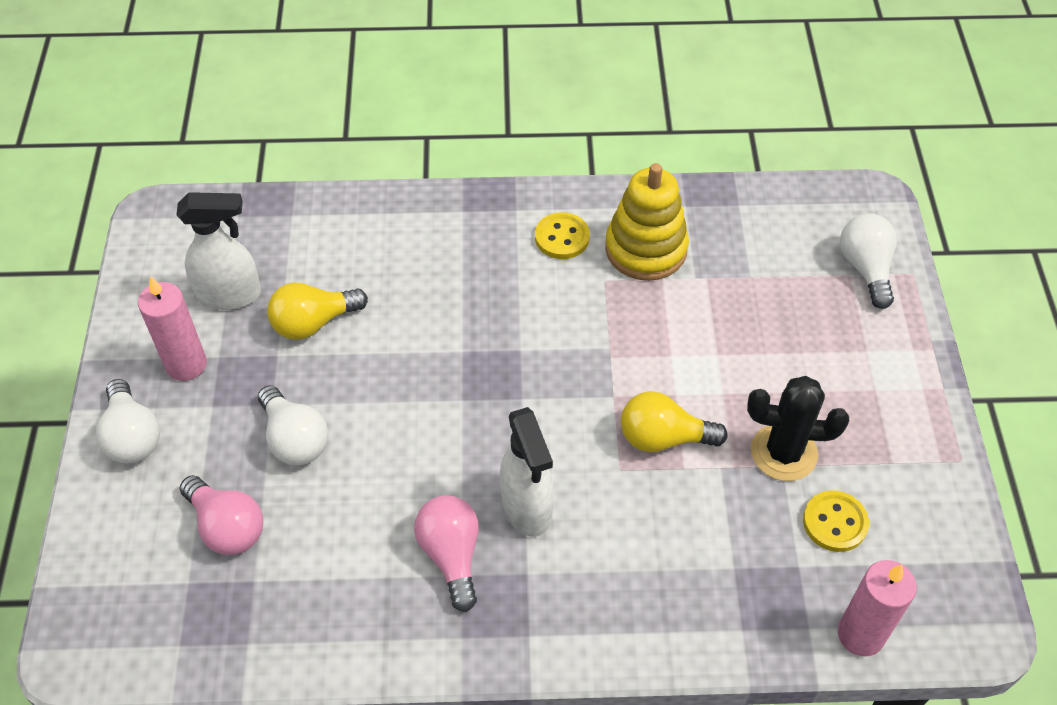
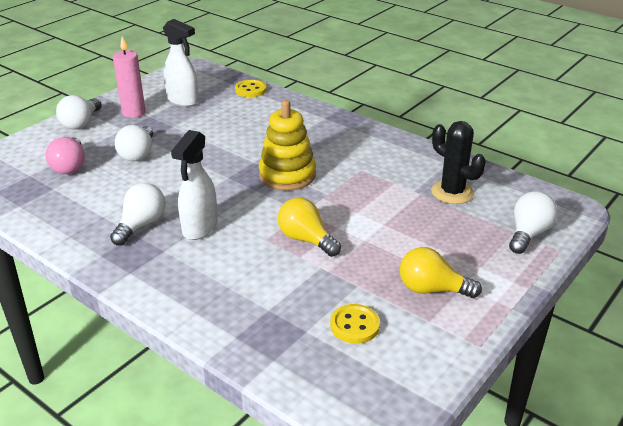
camera: 40 degrees right, 20 degrees down
yellow light bulb [267,283,368,340] -> yellow light bulb moved to [400,247,482,298]
pink light bulb [414,495,479,612] -> white light bulb [110,183,166,246]
yellow button [535,212,590,259] -> yellow button moved to [235,79,267,97]
yellow stacking toy [605,163,689,281] -> yellow stacking toy moved to [259,100,316,191]
black cactus [747,376,849,481] -> black cactus moved to [431,121,486,204]
pink candle [838,560,917,657] -> none

